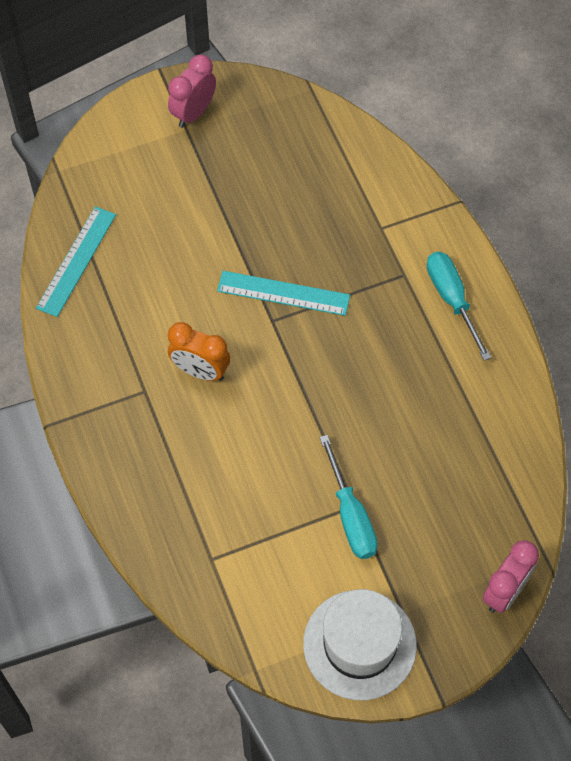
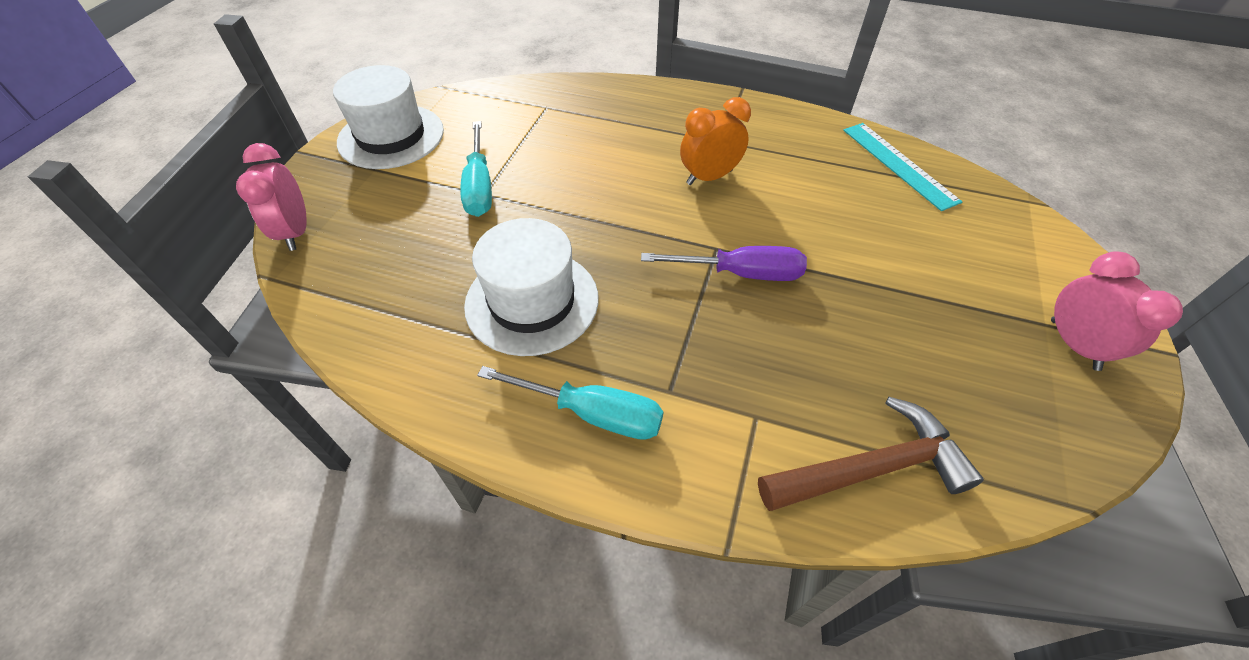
camera: 130 degrees right, 10 degrees down
turquoise ruler [217,271,350,316] -> purple screwdriver [641,246,807,281]
turquoise screwdriver [320,435,378,559] -> turquoise screwdriver turned 120 degrees counterclockwise [460,121,492,217]
none -> white hat [464,218,599,356]
none -> brown hammer [758,397,984,511]

